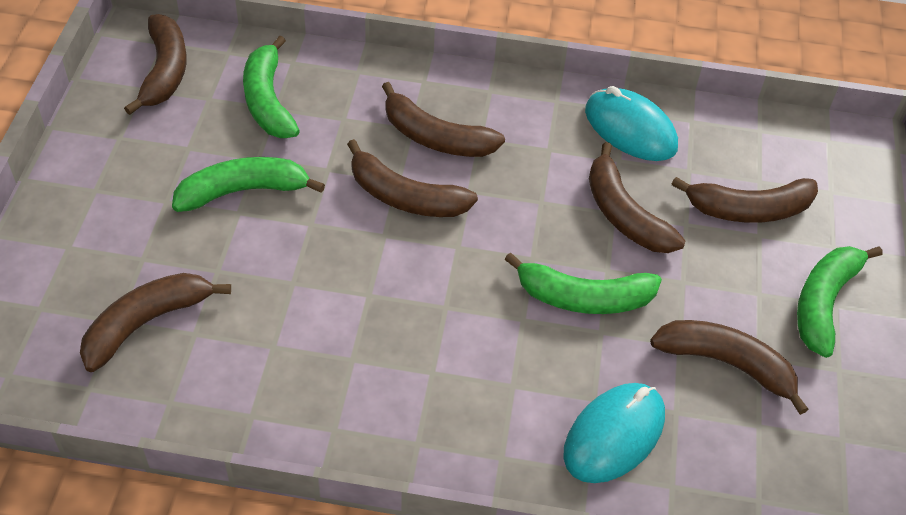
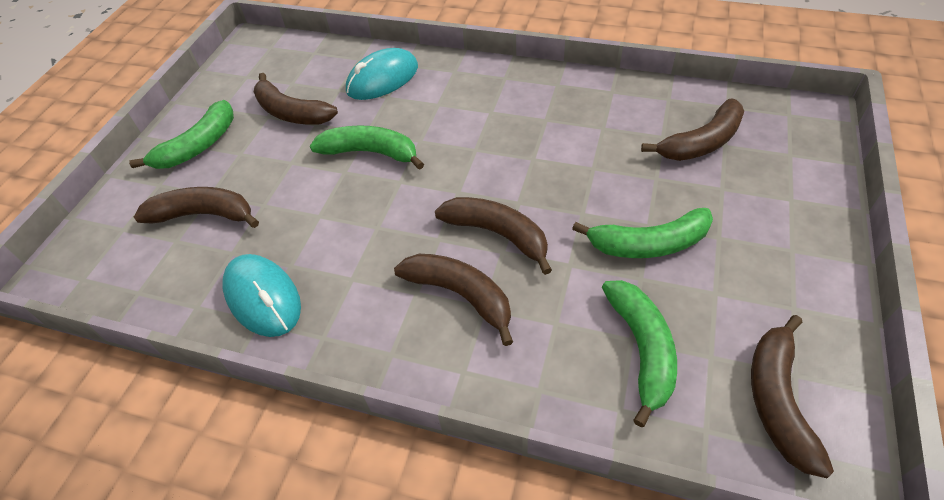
camera: 165 degrees left, 0 degrees up
brown banana [589,142,686,253] -> none

